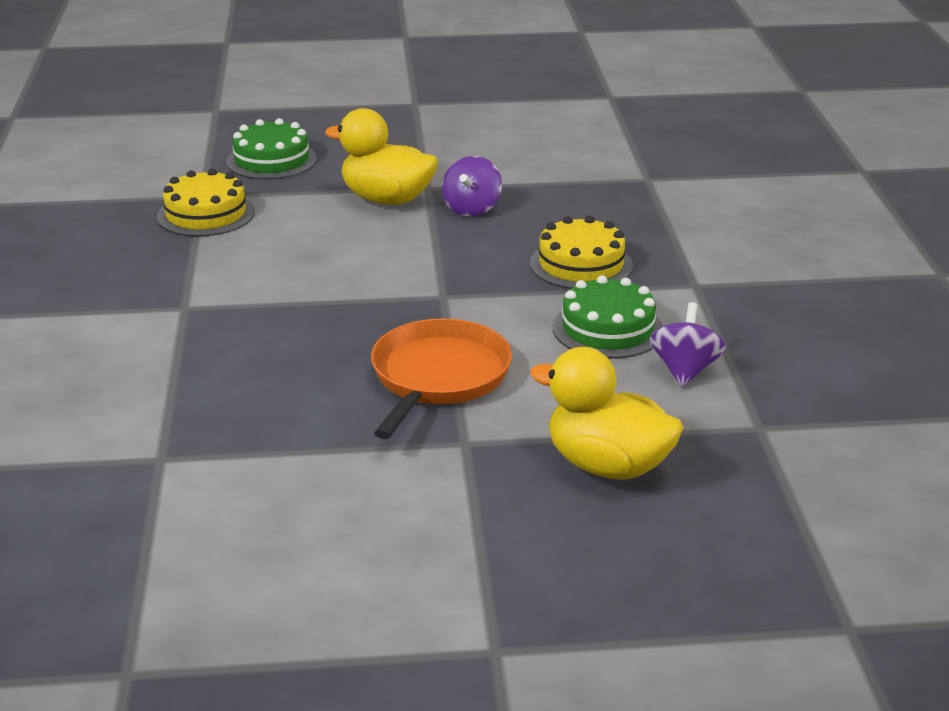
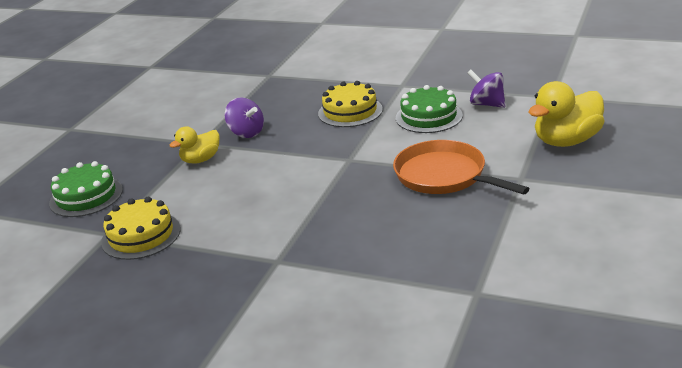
camera: 60 degrees left, 0 degrees up
yellow duck [325,108,438,205] -> yellow duck [169,126,219,164], size x0.61

